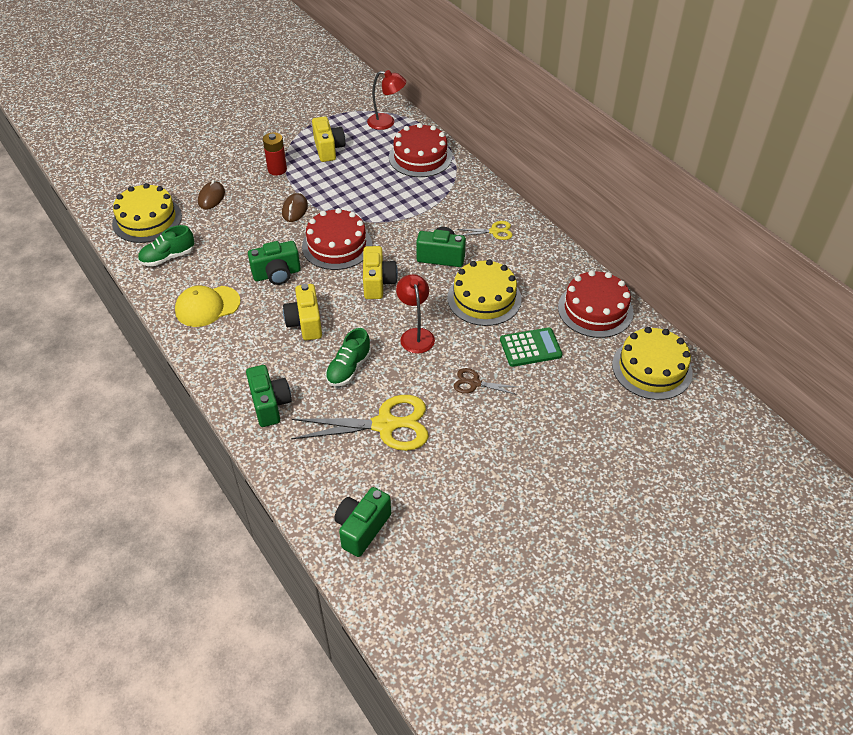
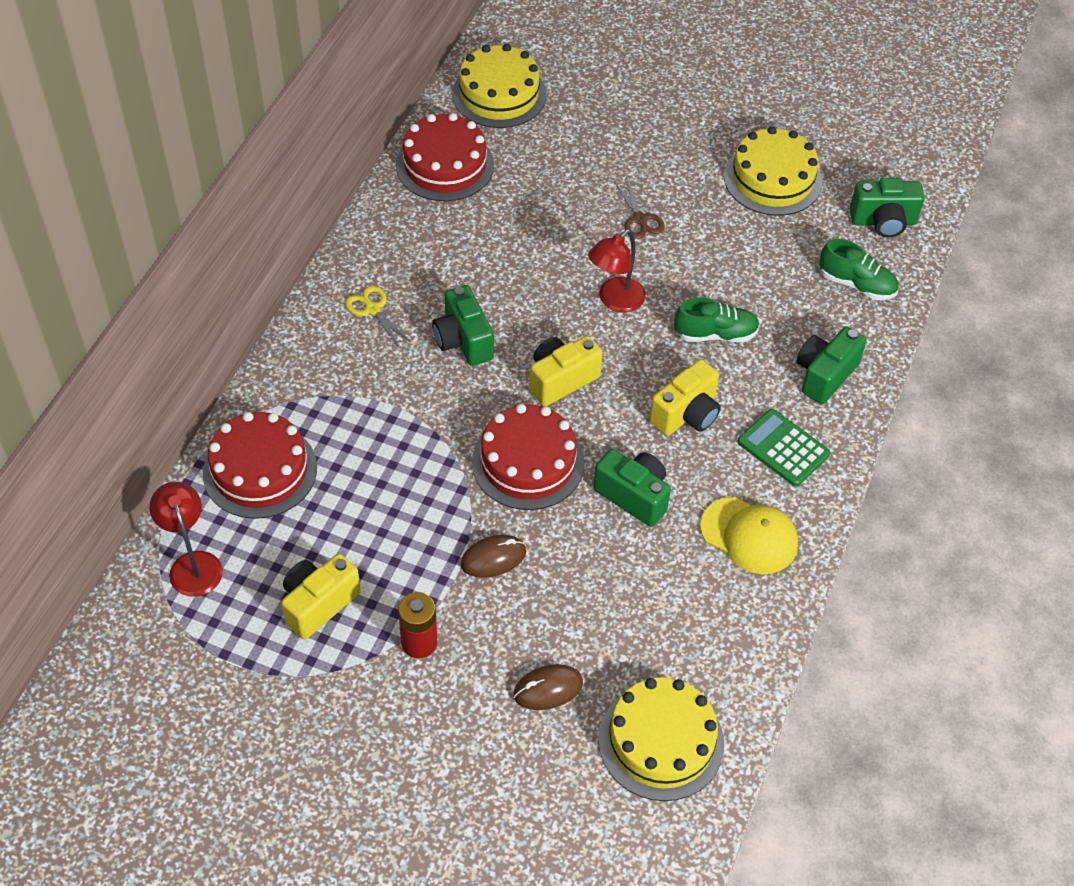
camera: 125 degrees left, 5 degrees up
green shoe [138,225,194,267] -> green shoe moved to [819,239,898,300]
yellow scissors [291,395,429,451] -> none
yellow cake [447,259,522,326] -> yellow cake moved to [724,126,822,216]
green calculator [500,327,562,367] -> green calculator moved to [737,409,830,486]

